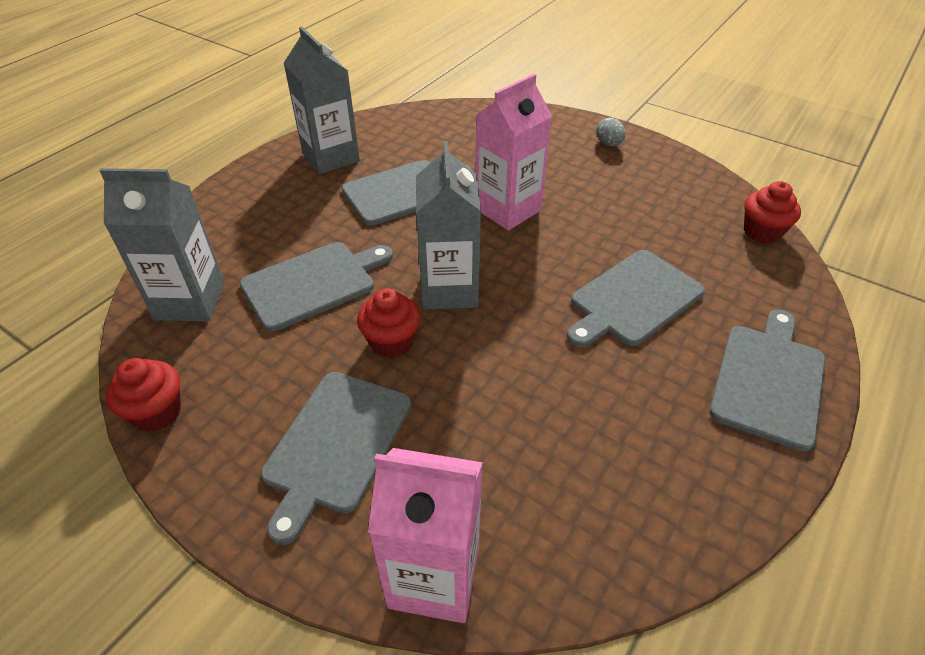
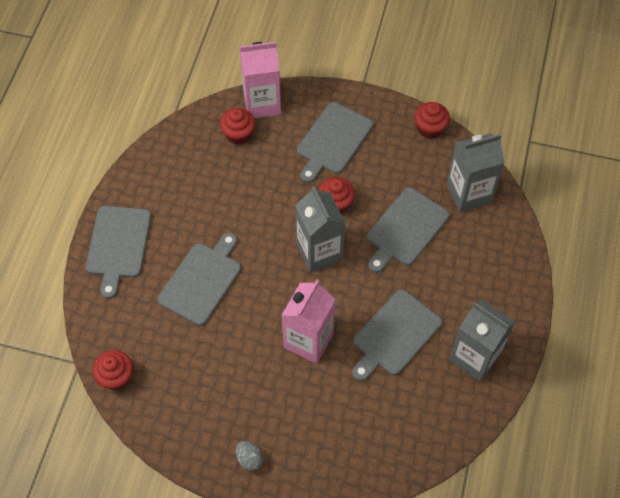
camera: 160 degrees right, 15 degrees up
grey cutting board [261,372,411,545] -> grey cutting board turned 150 degrees counterclockwise [297,102,373,183]
none -> red cupcake [220,108,256,145]

